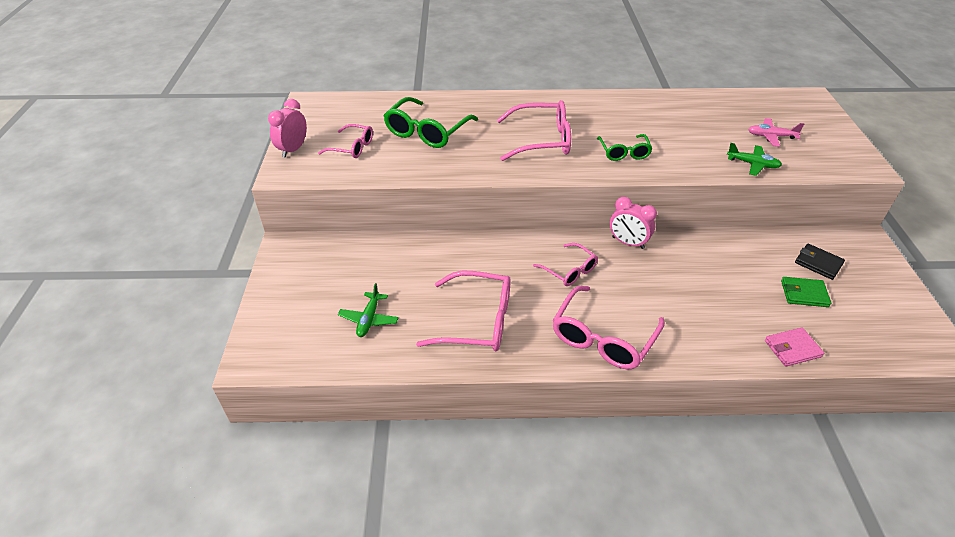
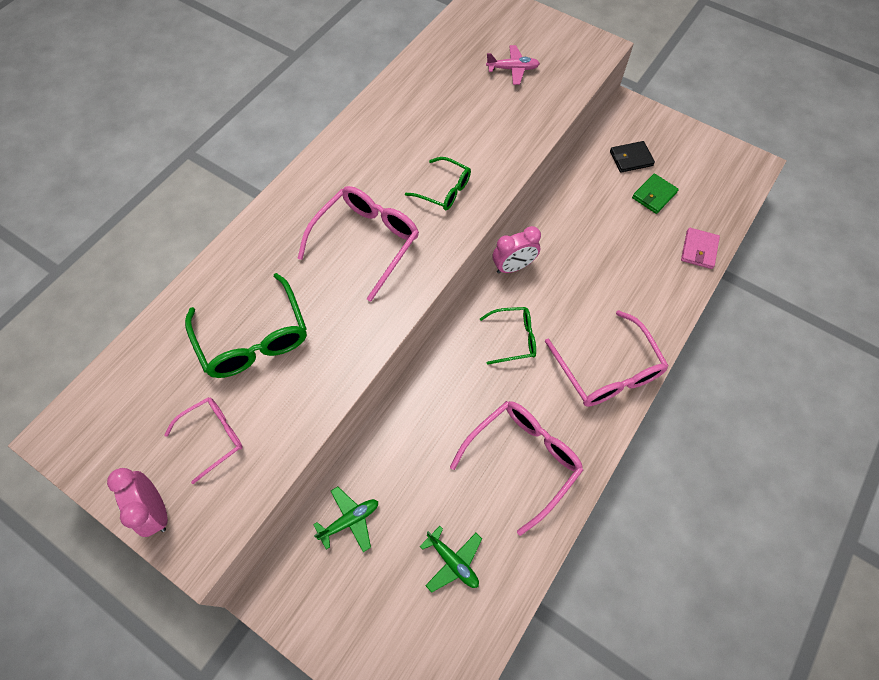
camera: 55 degrees left, 20 degrees up
pink glasses [533,243,598,286] -> green glasses [480,307,536,365]
green plane [727,143,782,176] -> green plane moved to [313,487,378,552]
pink plane [748,118,804,147] -> pink plane turned 135 degrees counterclockwise [486,45,540,85]

